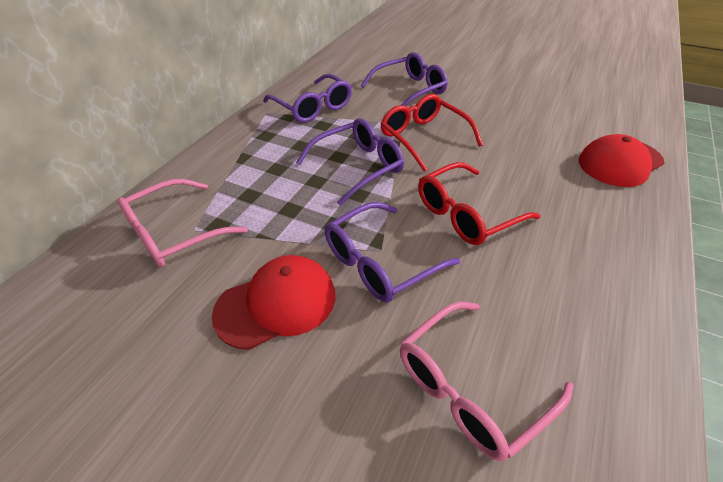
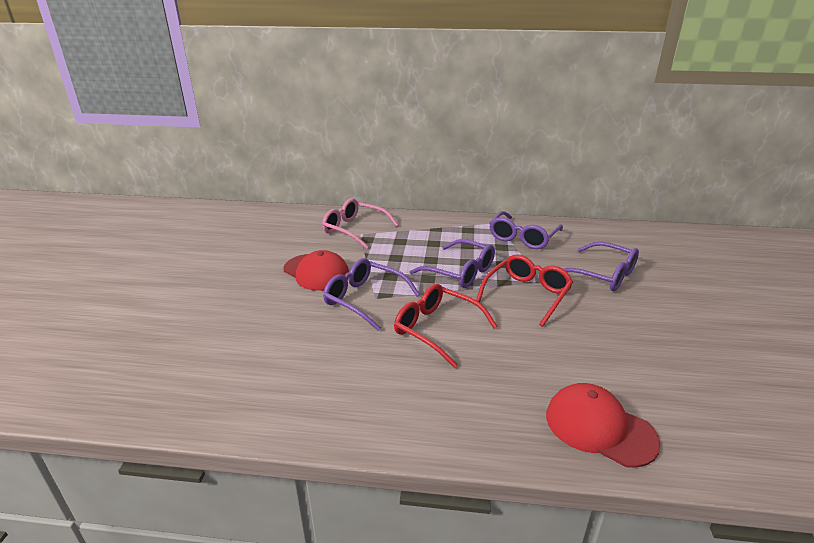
camera: 70 degrees right, 15 degrees down
pink glasses [400,302,574,462] -> none

